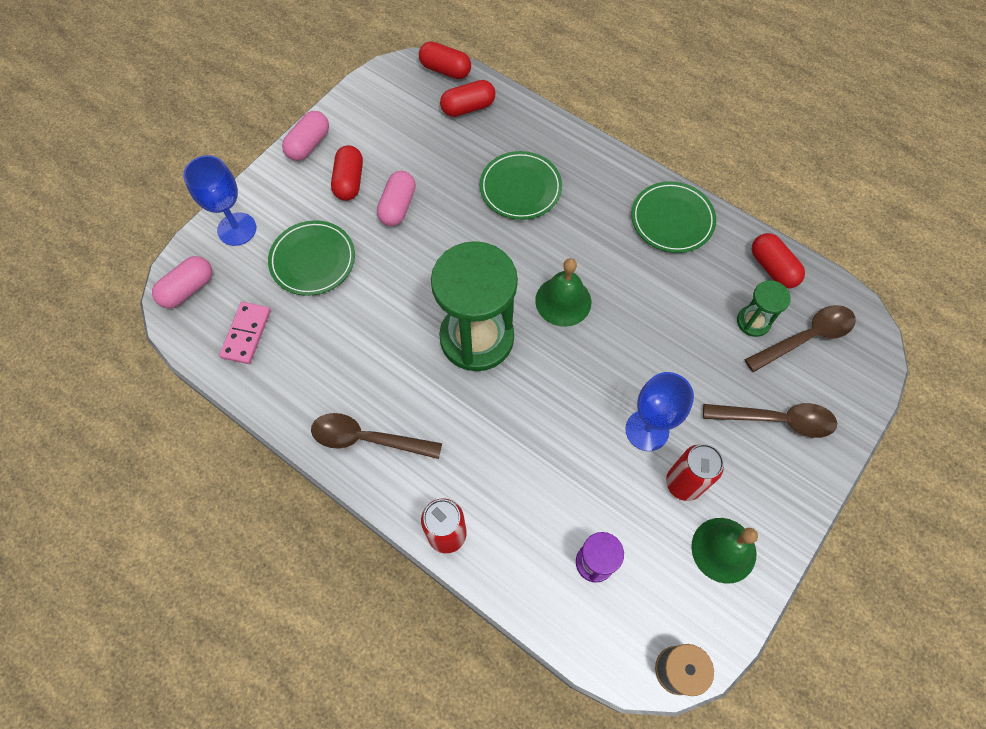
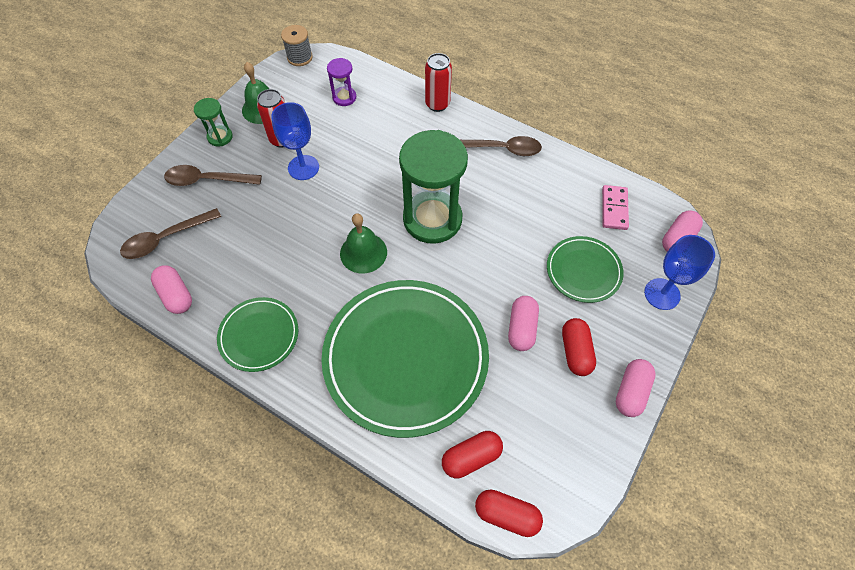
camera: 175 degrees right, 5 degrees down
green plate [480,151,562,220] -> green plate [321,280,489,438], size x2.01
green hourglass [737,280,791,337] -> green hourglass moved to [194,98,233,147]
red capsule [752,233,805,288] -> pink capsule [151,265,192,314]

